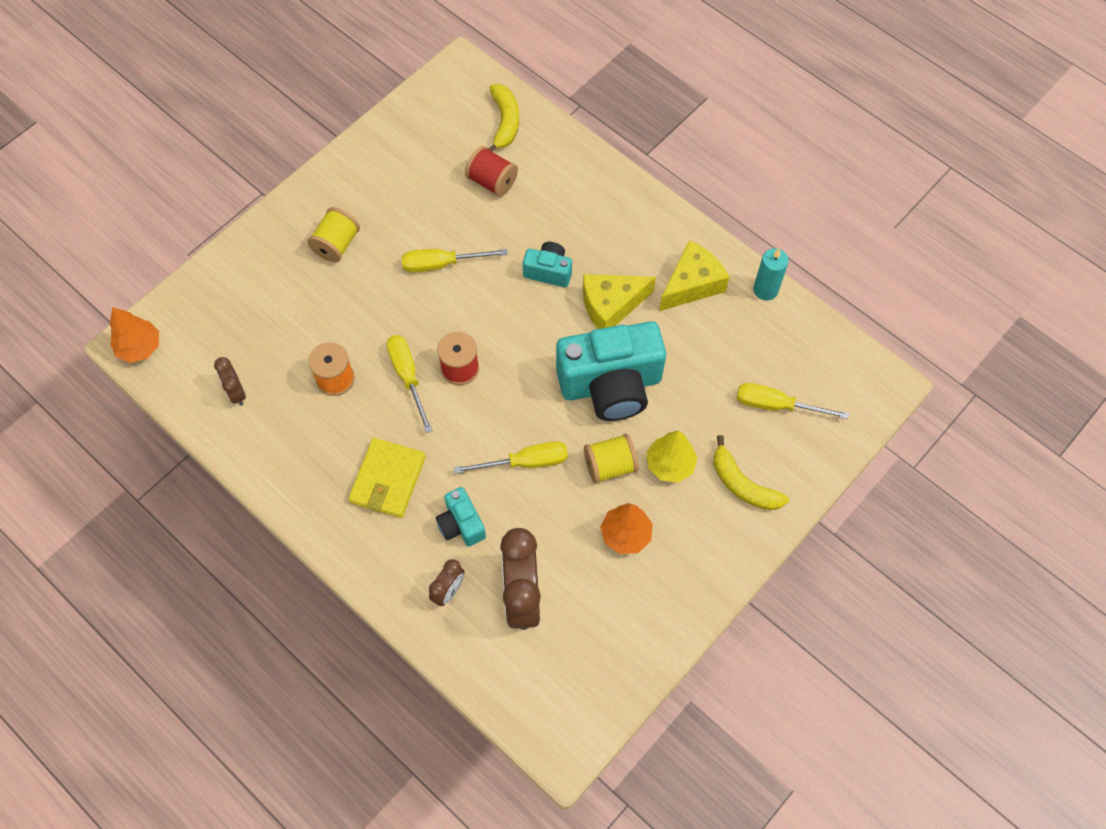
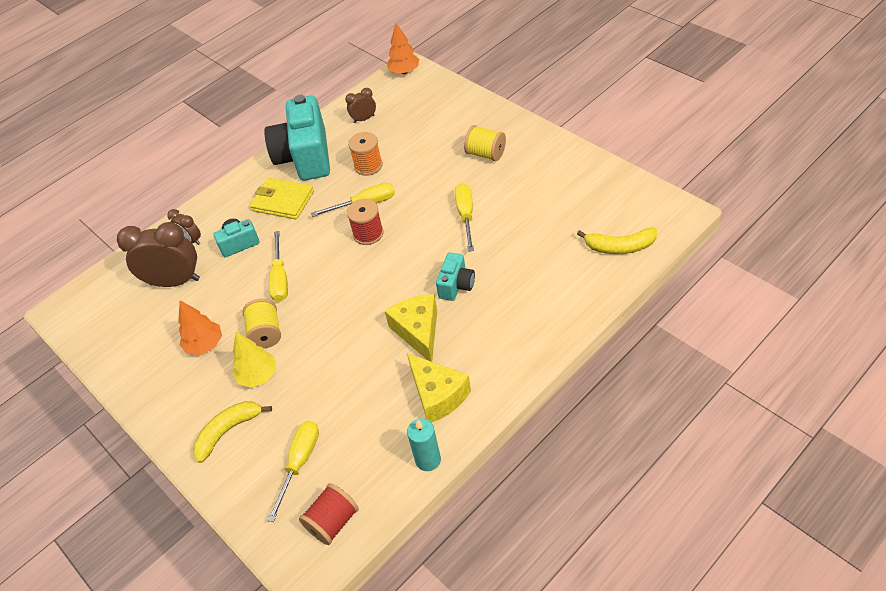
camera: 100 degrees right, 15 degrees down
red spool [465,146,518,197] -> red spool moved to [299,483,359,545]
turquoise camera [556,321,666,421] -> turquoise camera moved to [264,95,330,181]

